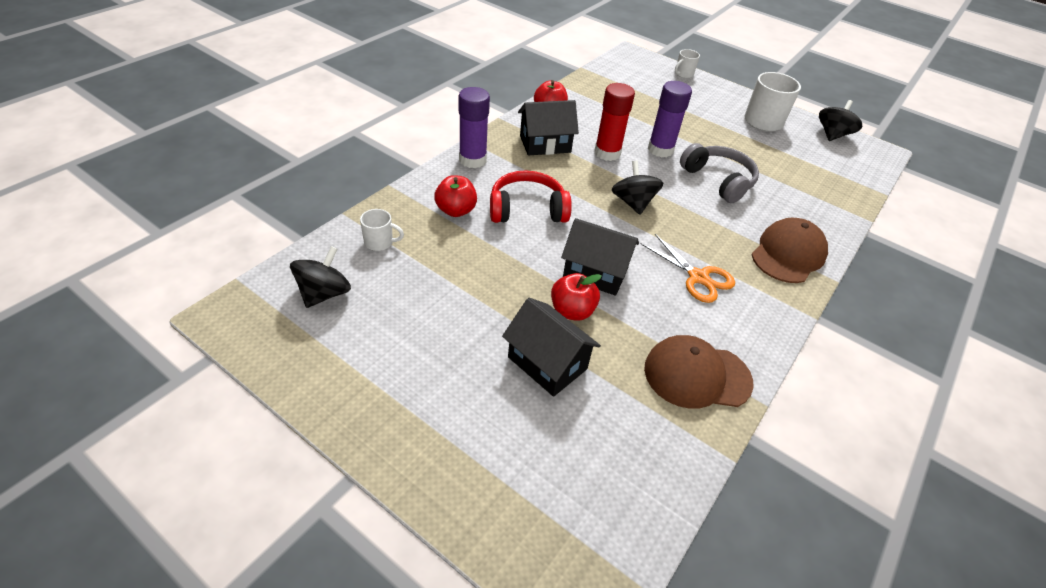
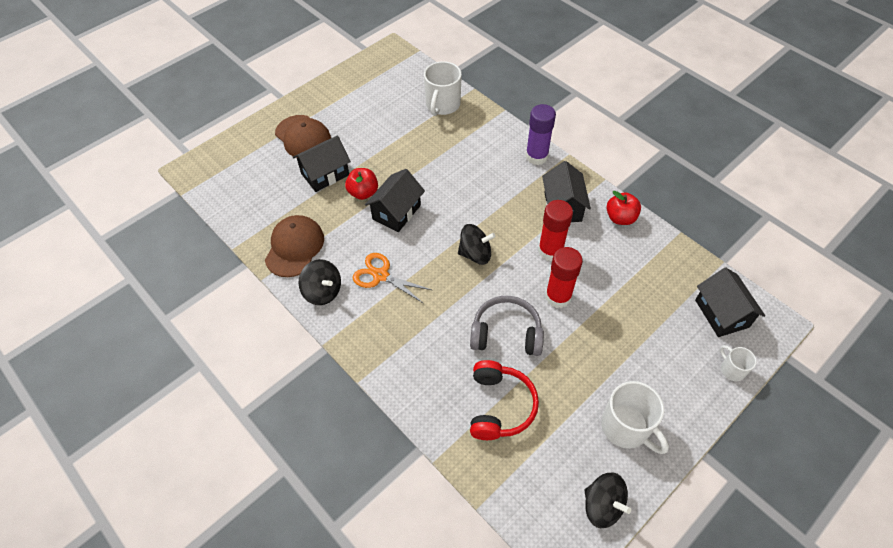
camera: 105 degrees right, 10 degrees up
black spinning top [290,246,351,308] -> black spinning top moved to [298,259,341,305]
white mug [360,209,404,251] -> white mug [424,61,462,116], size x1.87
red apple [434,175,477,217] -> none
red headphones [490,170,572,223] -> red headphones moved to [470,360,539,440]
orange scissors [640,234,735,303] -> orange scissors turned 60 degrees clockwise [352,253,432,303]
purple glue stick [648,81,692,157] -> red glue stick [545,247,583,308]
grey headphones [680,143,759,203] -> grey headphones turned 150 degrees counterclockwise [470,296,544,356]
brown cap [752,218,828,283] -> brown cap moved to [275,115,331,158]
none -> black house [695,267,765,337]

